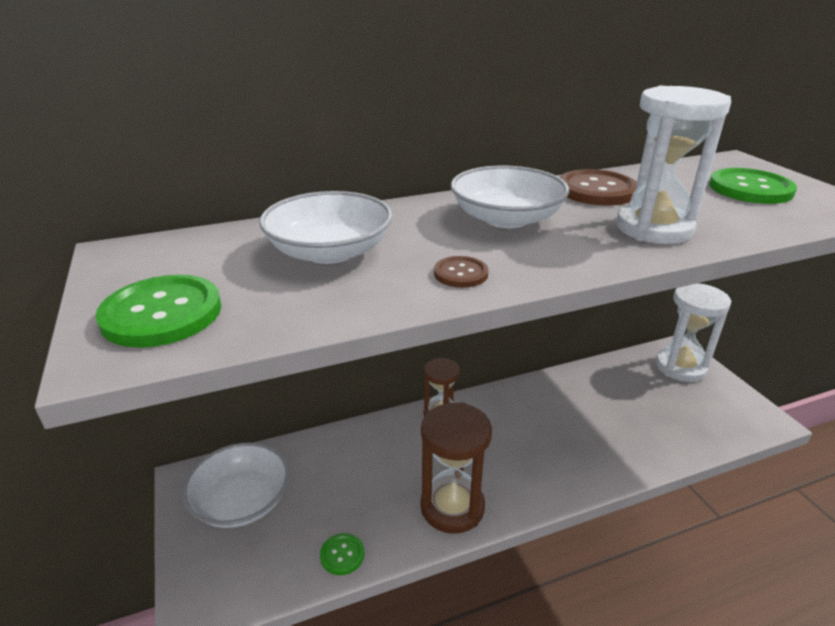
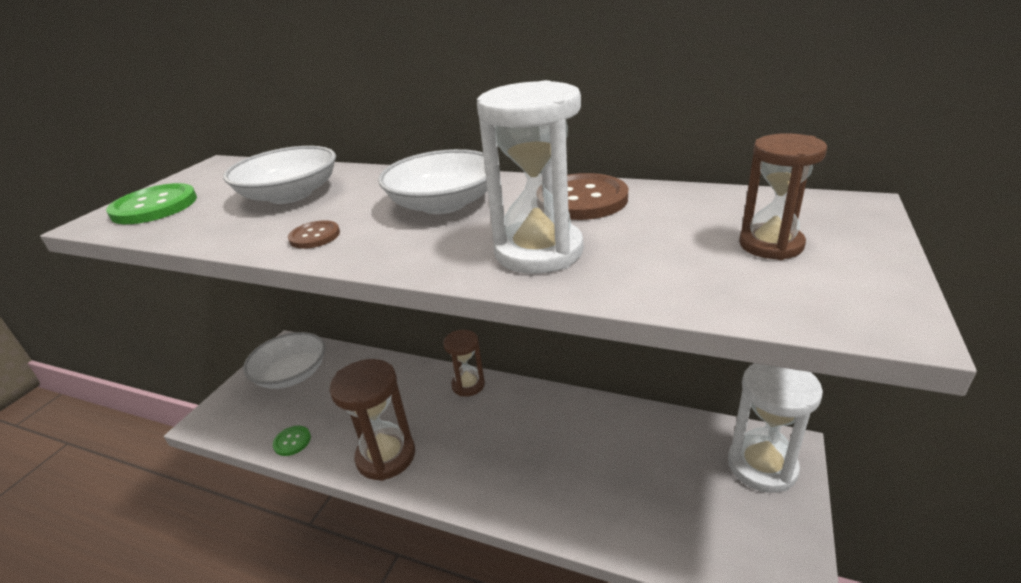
camera: 45 degrees right, 0 degrees up
green button [709,168,797,204] -> brown hourglass [739,133,827,260]

